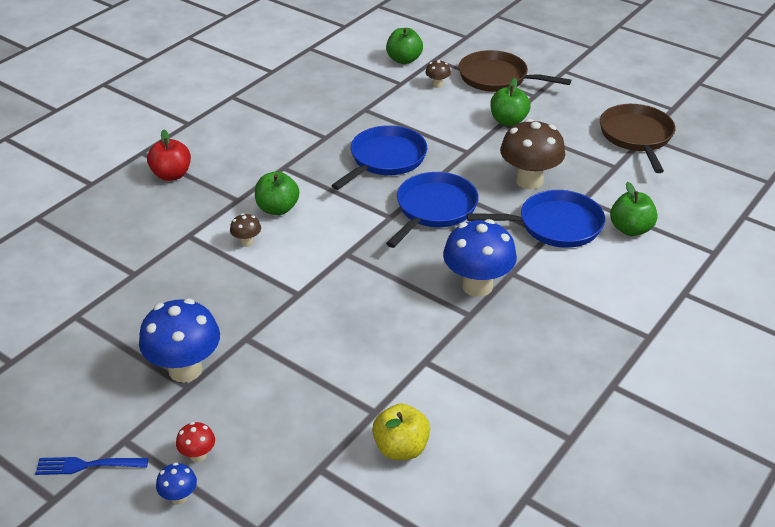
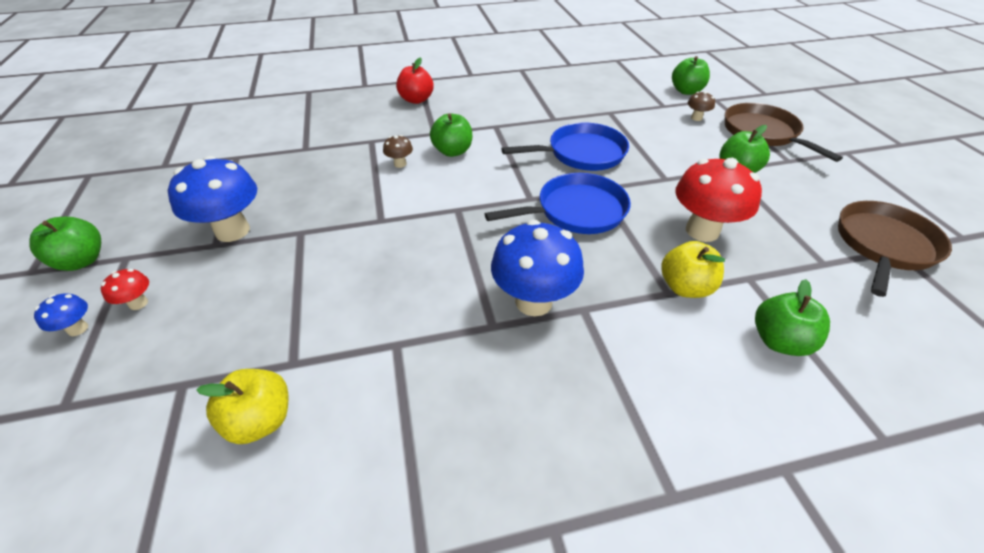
camera: 40 degrees right, 5 degrees up
blue fork [35,457,148,475] -> green apple [29,217,101,271]
blue pan [467,190,605,248] -> yellow apple [661,241,725,298]
brown mushroom [500,119,565,189] -> red mushroom [675,158,762,242]

